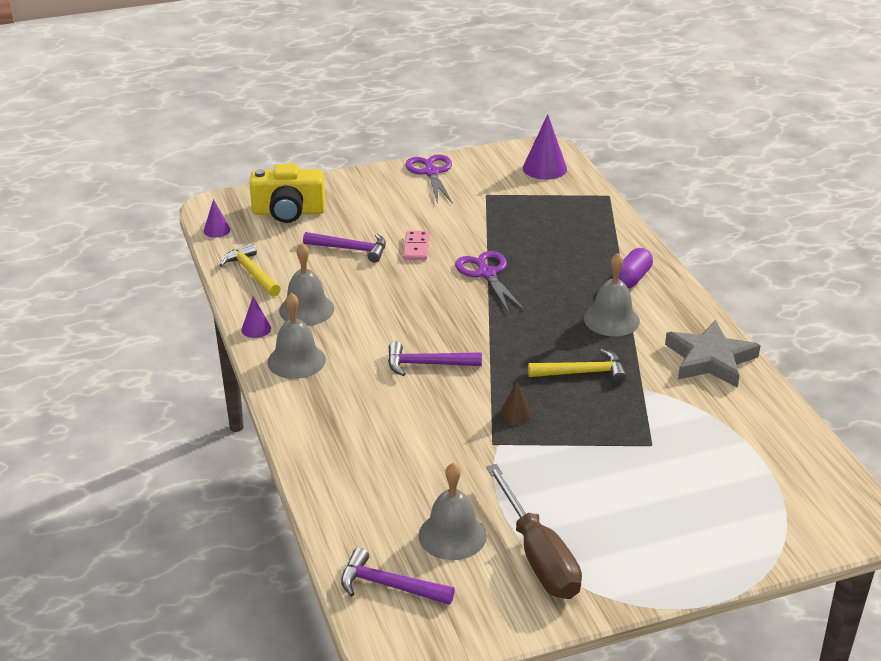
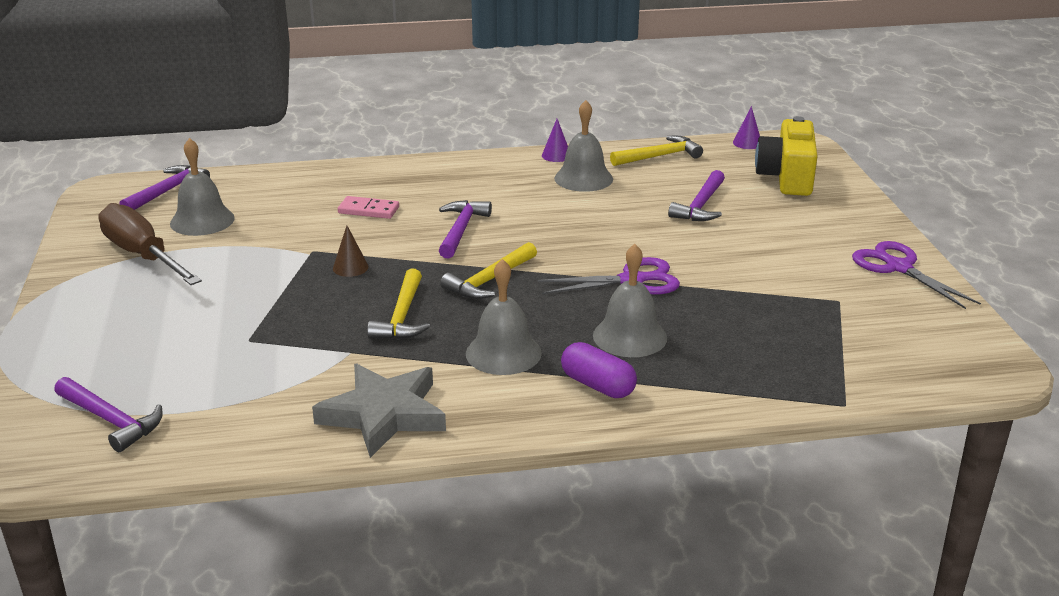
camera: 100 degrees right, 5 degrees down
grey bell [267,293,326,379] -> grey bell moved to [593,244,667,357]
pink domino [403,231,429,260] -> pink domino moved to [338,196,399,219]
purple scissors [405,154,453,204] -> purple scissors turned 120 degrees counterclockwise [852,241,981,309]
brown screwdriver [486,464,582,599] -> brown screwdriver turned 60 degrees clockwise [98,203,202,285]
purple cone [523,114,567,180] -> none
none -> purple hammer [54,377,163,452]
none -> yellow hammer [440,242,537,299]

